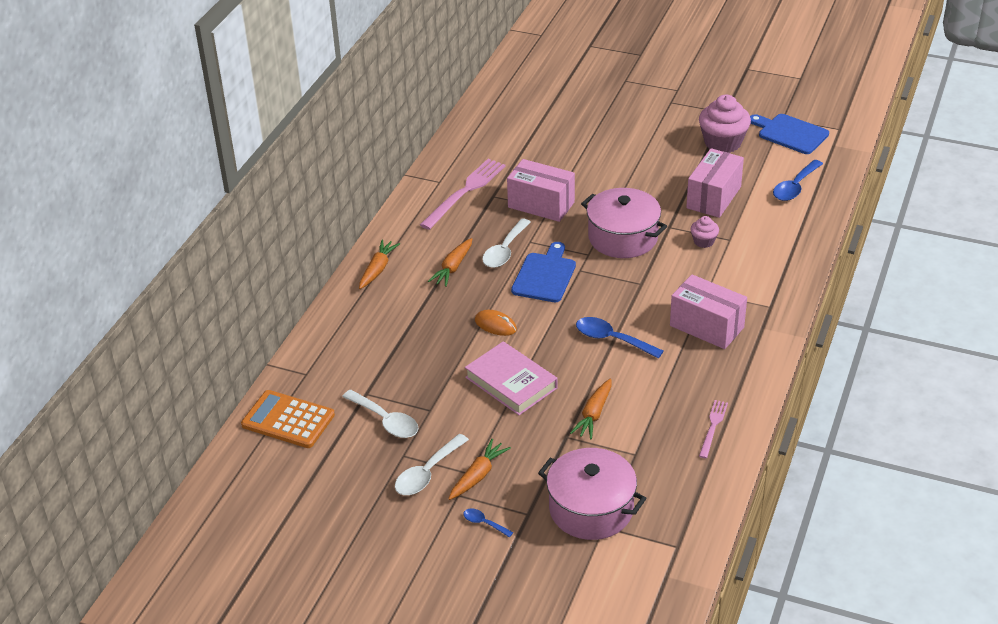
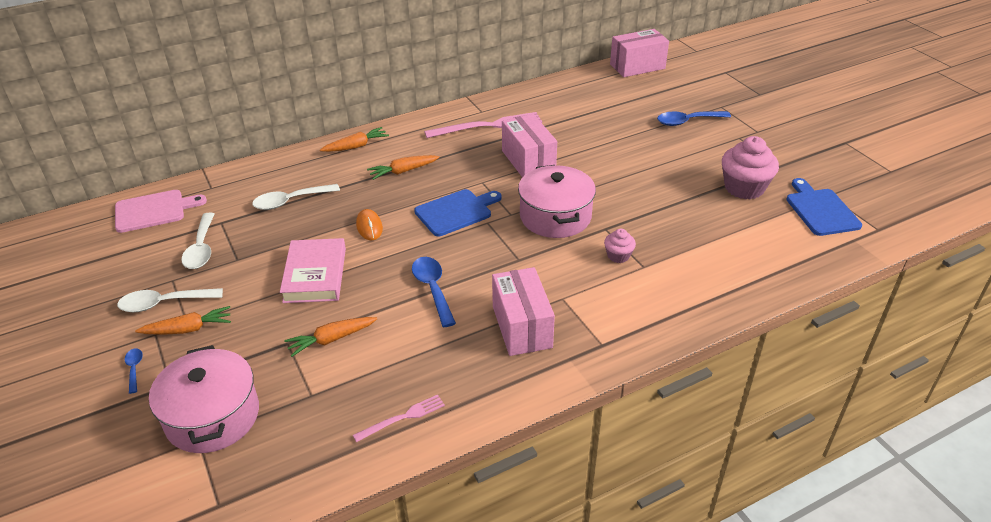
camera: 40 degrees right, 0 degrees up
orange calculator [241,390,335,448] -> pink cutting board [115,190,207,233]
white spoon [482,219,531,268] -> white spoon moved to [252,184,340,210]
pink box [686,148,744,218] -> pink box moved to [610,29,669,77]
blue spoon [773,160,823,201] -> blue spoon moved to [657,111,731,126]

